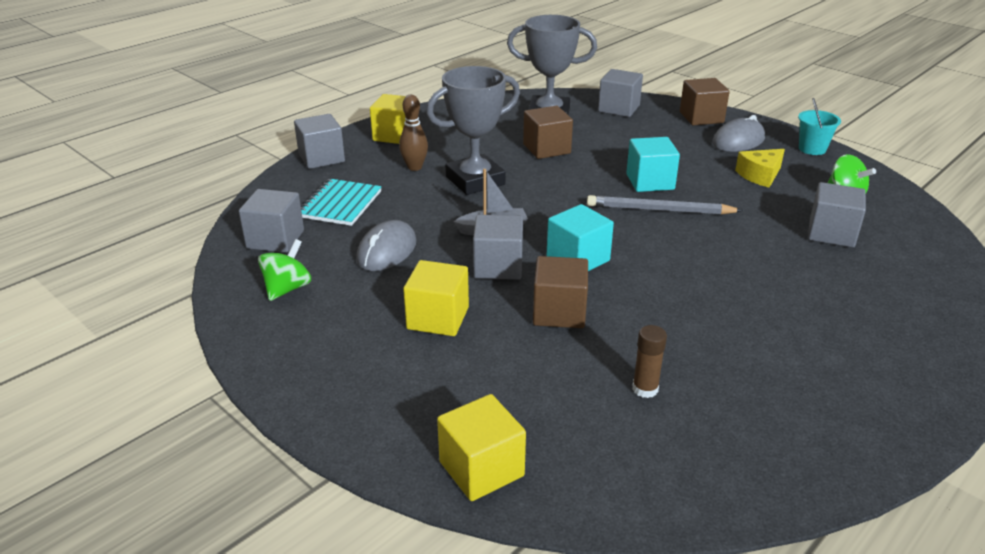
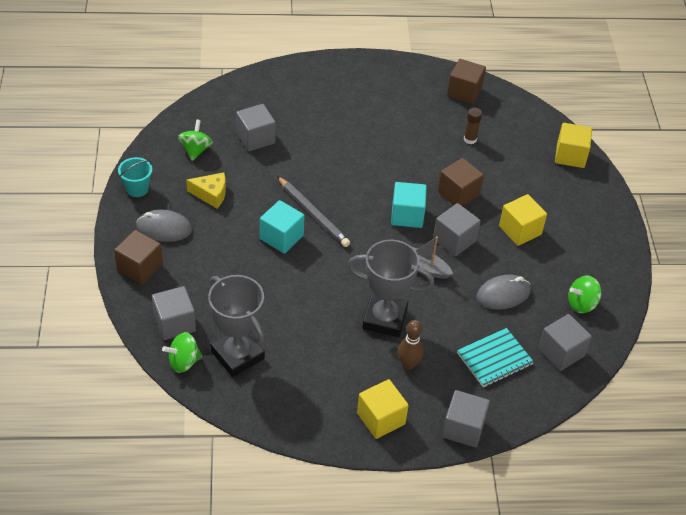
camera: 140 degrees left, 15 degrees up
brown cube [523,106,573,159] -> brown cube moved to [447,59,486,104]
none -> green spinning top [162,332,202,373]

